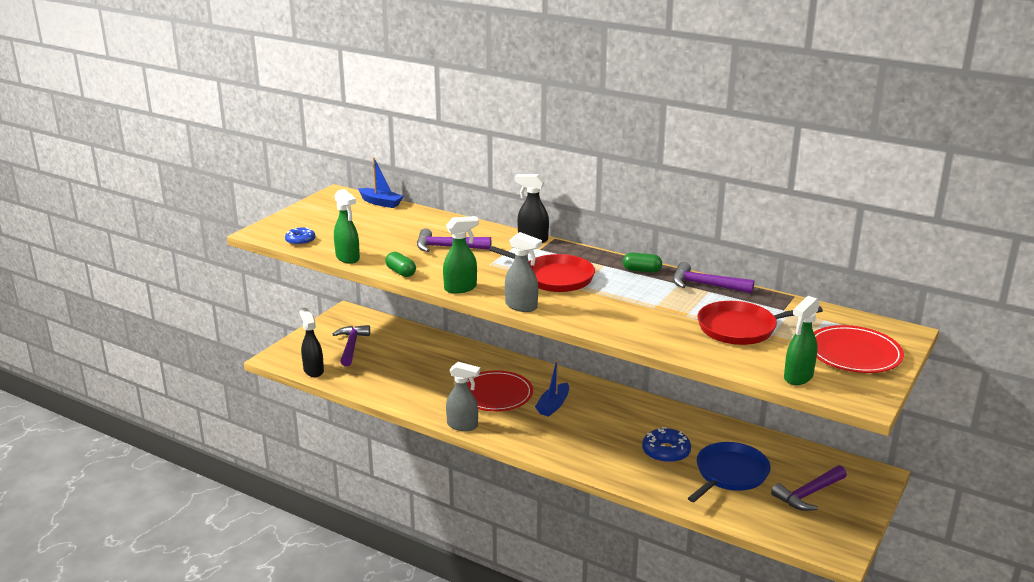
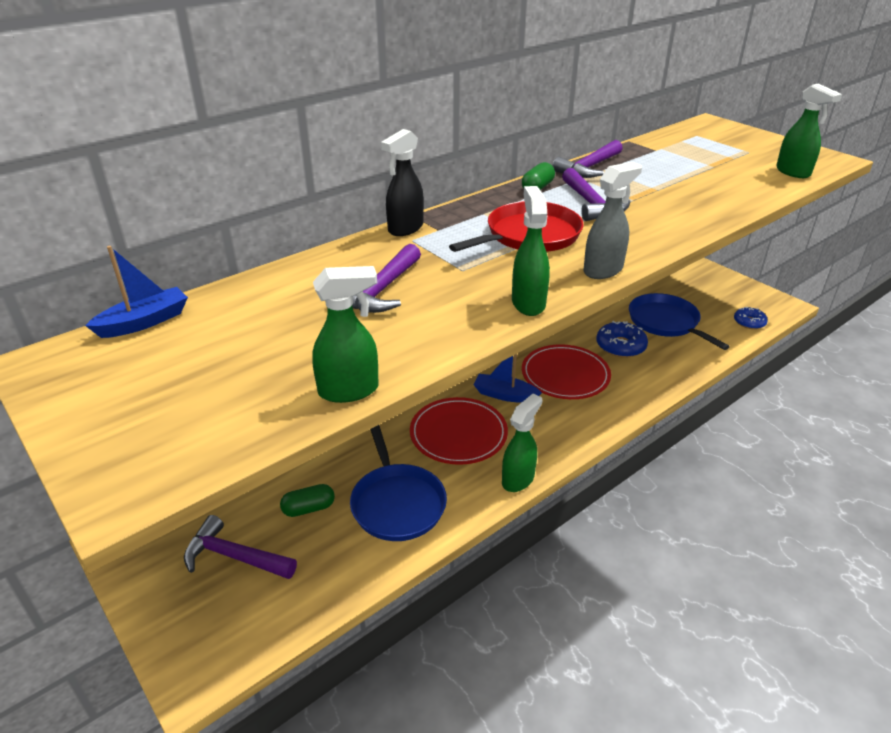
camera: 70 degrees left, 10 degrees up
blue donut [285,227,315,246] -> blue donut moved to [734,307,768,329]
black spray bottle [299,307,324,377] -> none
green capsule [385,252,416,277] -> green capsule moved to [280,484,335,517]
grey spray bottle [446,362,480,431] -> green spray bottle [502,394,542,492]
blue boat [535,359,569,417] -> blue boat turned 150 degrees clockwise [474,354,542,403]
red pan [697,301,823,345] -> none
purple hammer [771,465,847,511] -> purple hammer moved to [562,168,631,221]
red plate [814,325,904,373] -> red plate moved to [522,344,611,399]
none -> blue pan [350,425,447,541]

